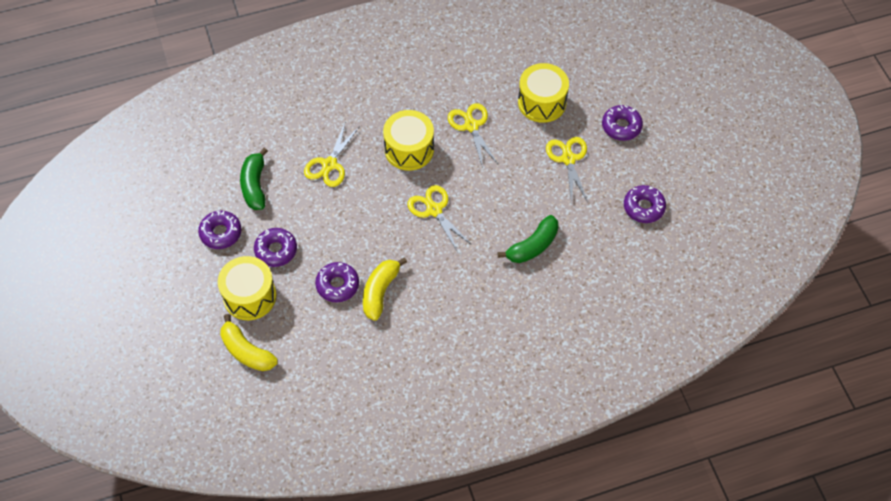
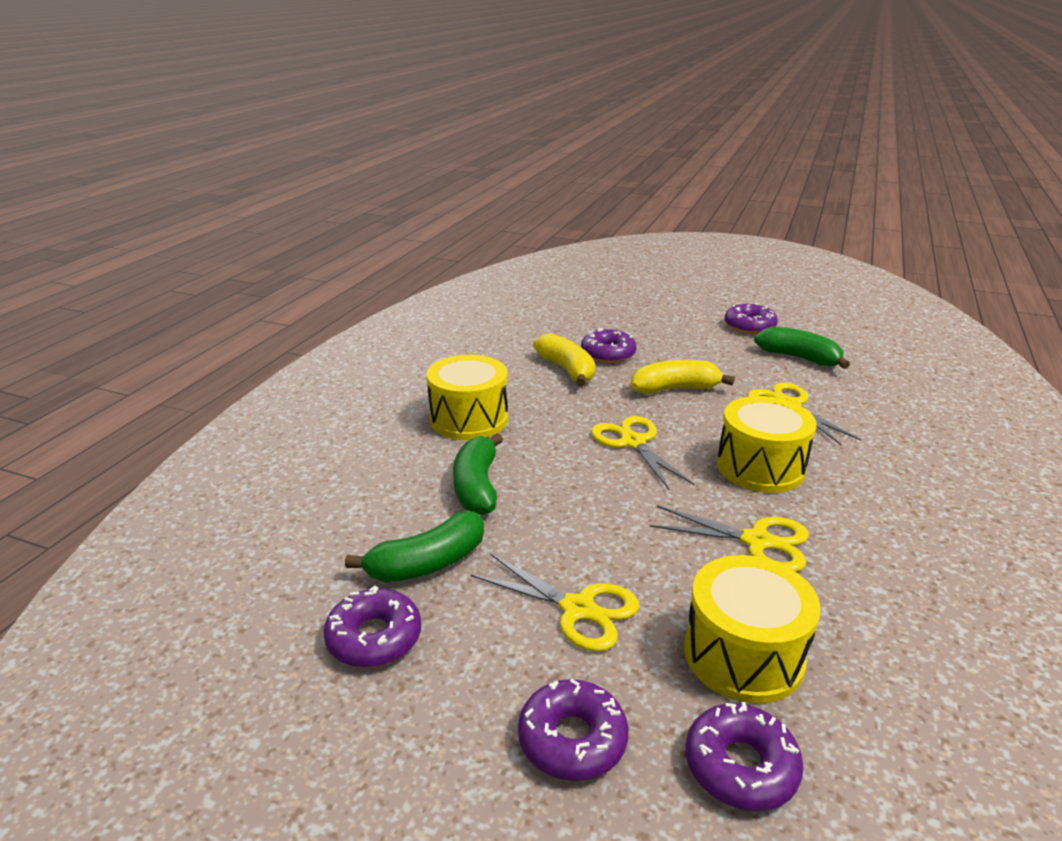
camera: 130 degrees right, 30 degrees down
yellow drum [218,256,276,320] -> yellow drum moved to [427,355,508,440]
yellow banana [220,314,278,371] -> yellow banana moved to [631,360,735,394]
purple donut [254,228,297,267] -> purple donut moved to [686,702,804,811]
yellow scissors [407,185,472,252] -> yellow scissors turned 120 degrees counterclockwise [591,416,695,490]
none -> green banana [345,511,484,582]

